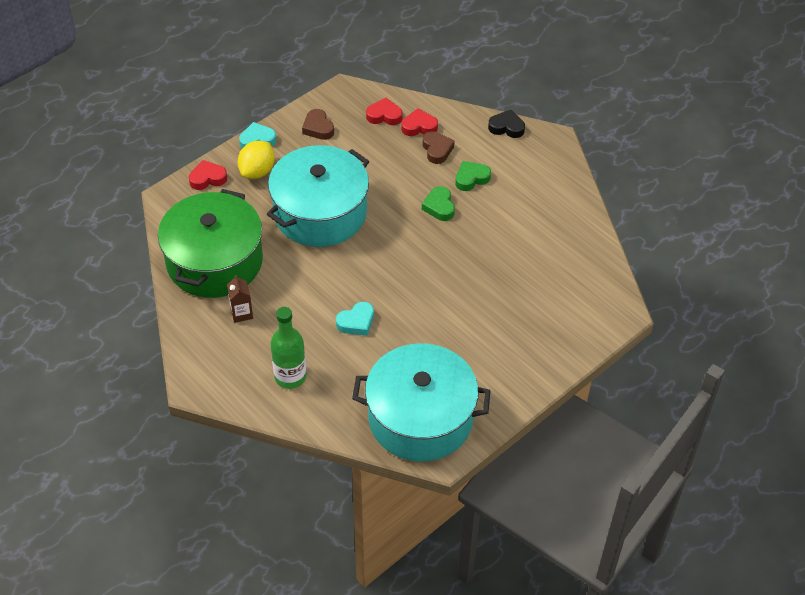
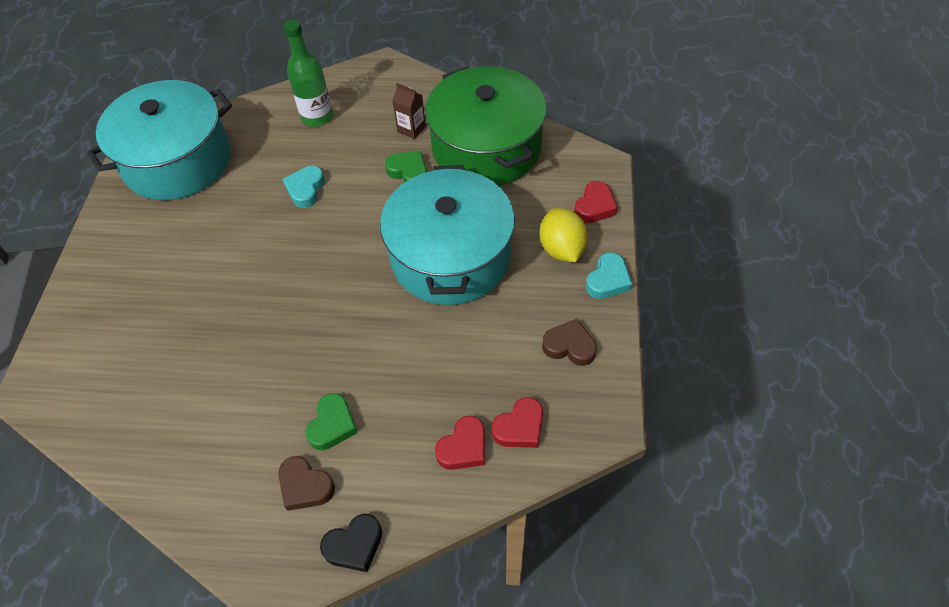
camera: 140 degrees right, 5 degrees up
green heart [422,186,455,221] -> green heart moved to [385,151,427,183]
brown heart [423,131,455,164] -> brown heart moved to [278,456,335,511]

